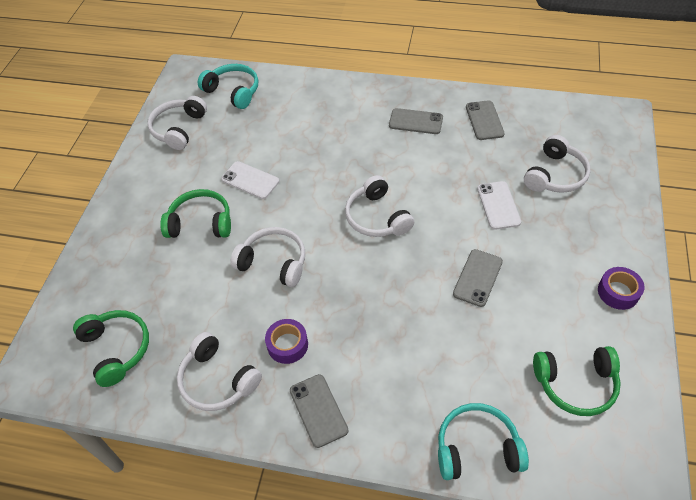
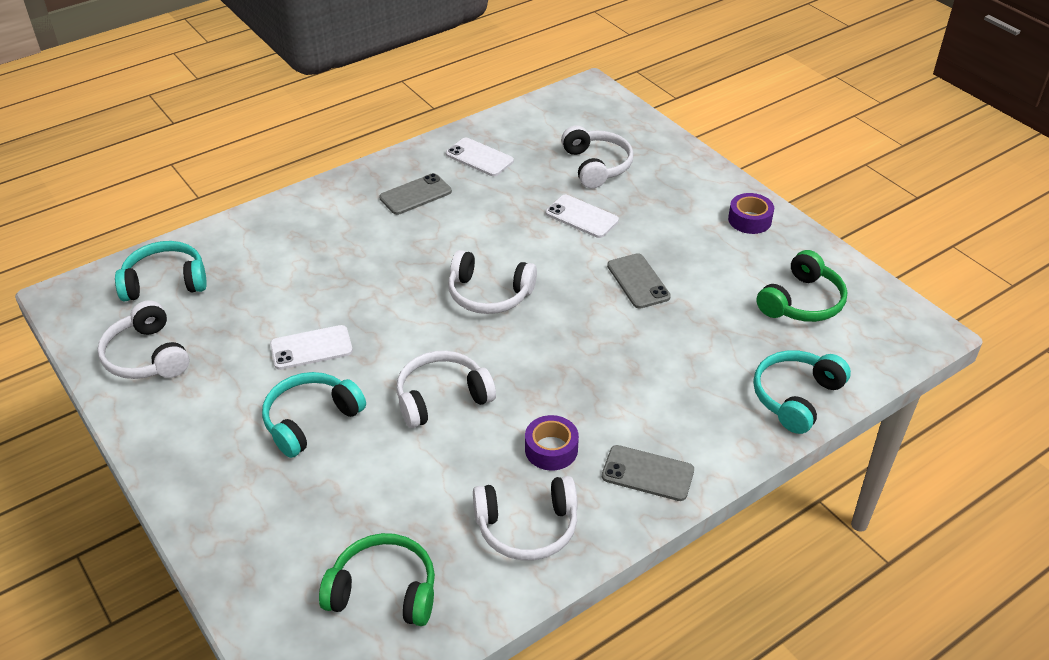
camera: 50 degrees left, 10 degrees down
green headphones [160,189,231,238] -> turquoise headphones [262,372,366,458]
grey phone [466,100,505,140] -> white phone [446,138,514,176]

